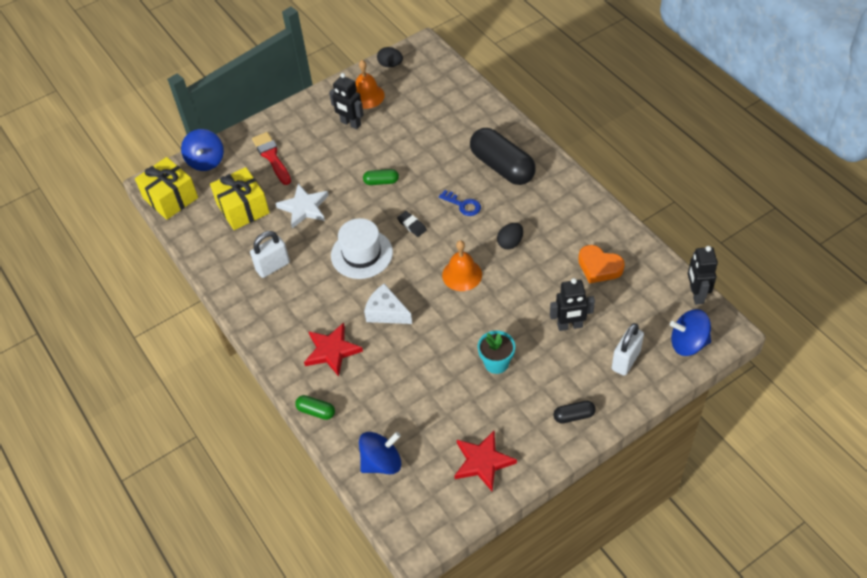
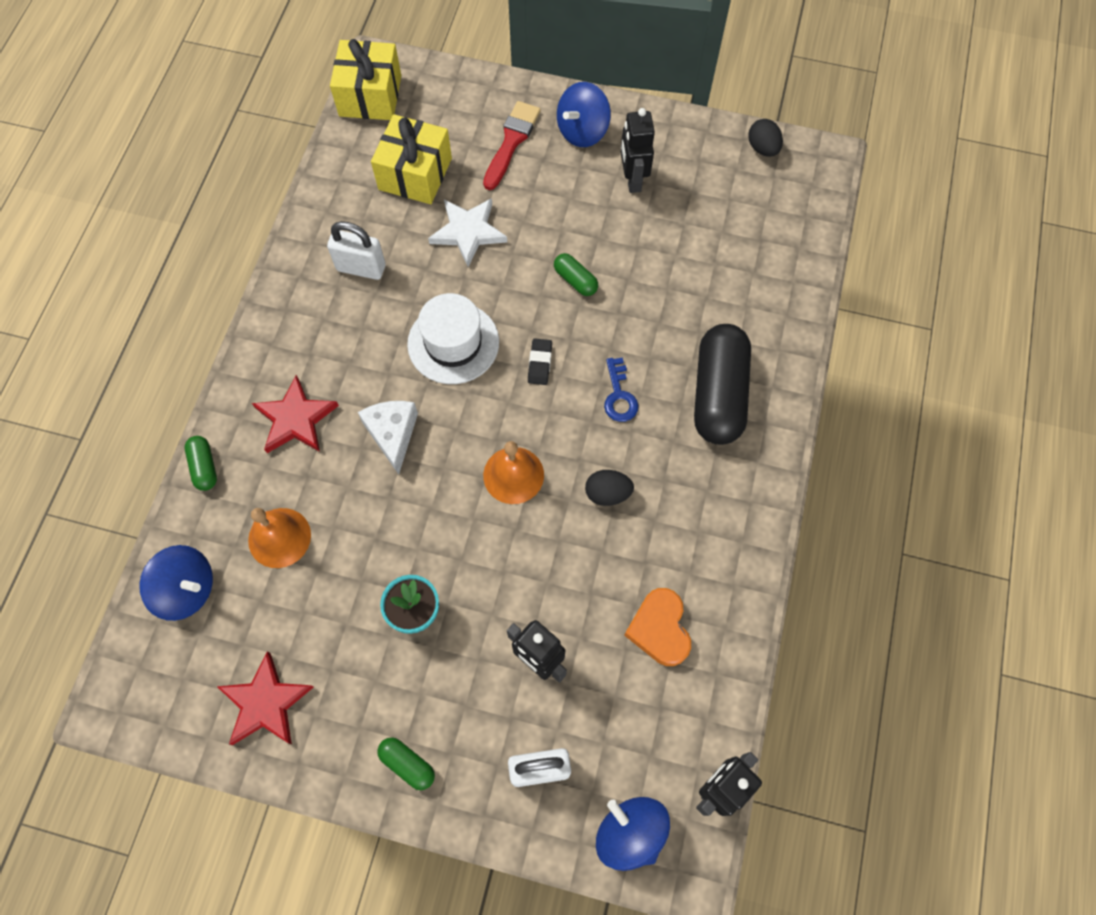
camera: 45 degrees right, 15 degrees up
blue spinning top [181,129,224,171] -> blue spinning top moved to [557,82,611,147]
orange bell [355,60,385,109] -> orange bell moved to [248,508,311,568]
black capsule [553,401,596,424] -> green capsule [377,737,435,790]

